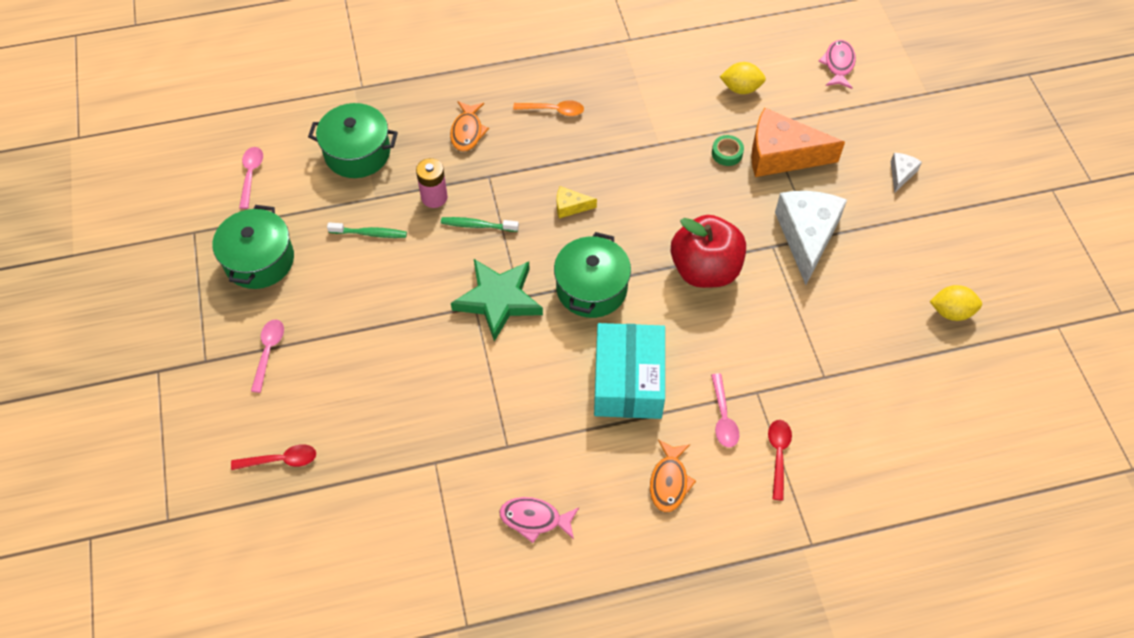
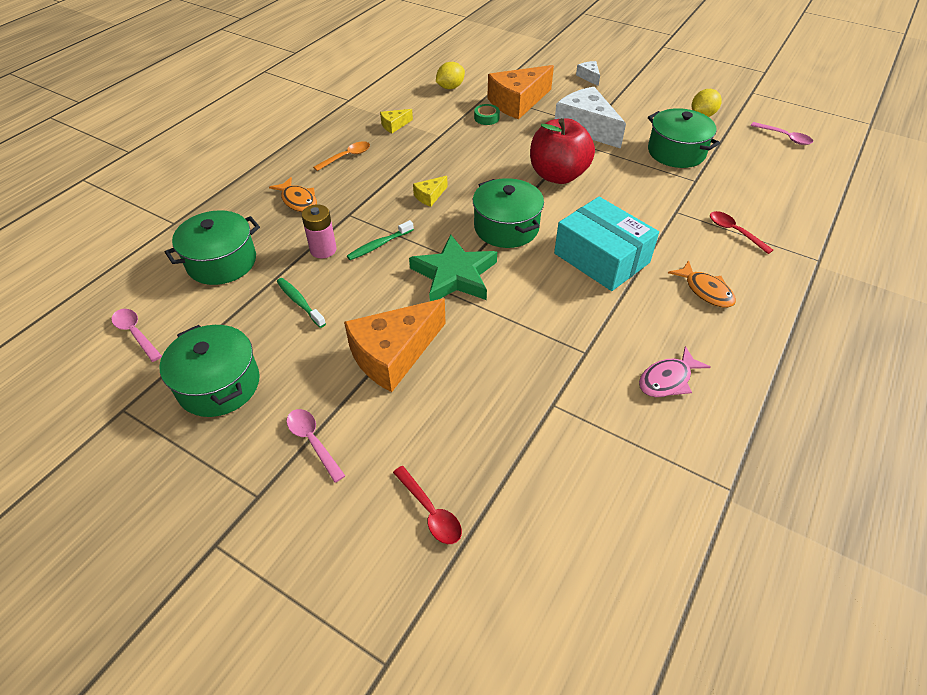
camera: 45 degrees left, 10 degrees down
red spoon [231,444,316,470] -> red spoon turned 105 degrees clockwise [393,466,462,544]
green toothbrush [327,222,407,238] -> green toothbrush turned 90 degrees counterclockwise [277,278,326,328]
pink spoon [711,373,739,448] -> pink spoon moved to [751,122,813,145]
pink fish [819,40,856,89] -> none
none -> orange cheese [344,298,446,392]
none -> yellow cheese [380,109,413,133]
none -> green pot [648,108,720,168]

